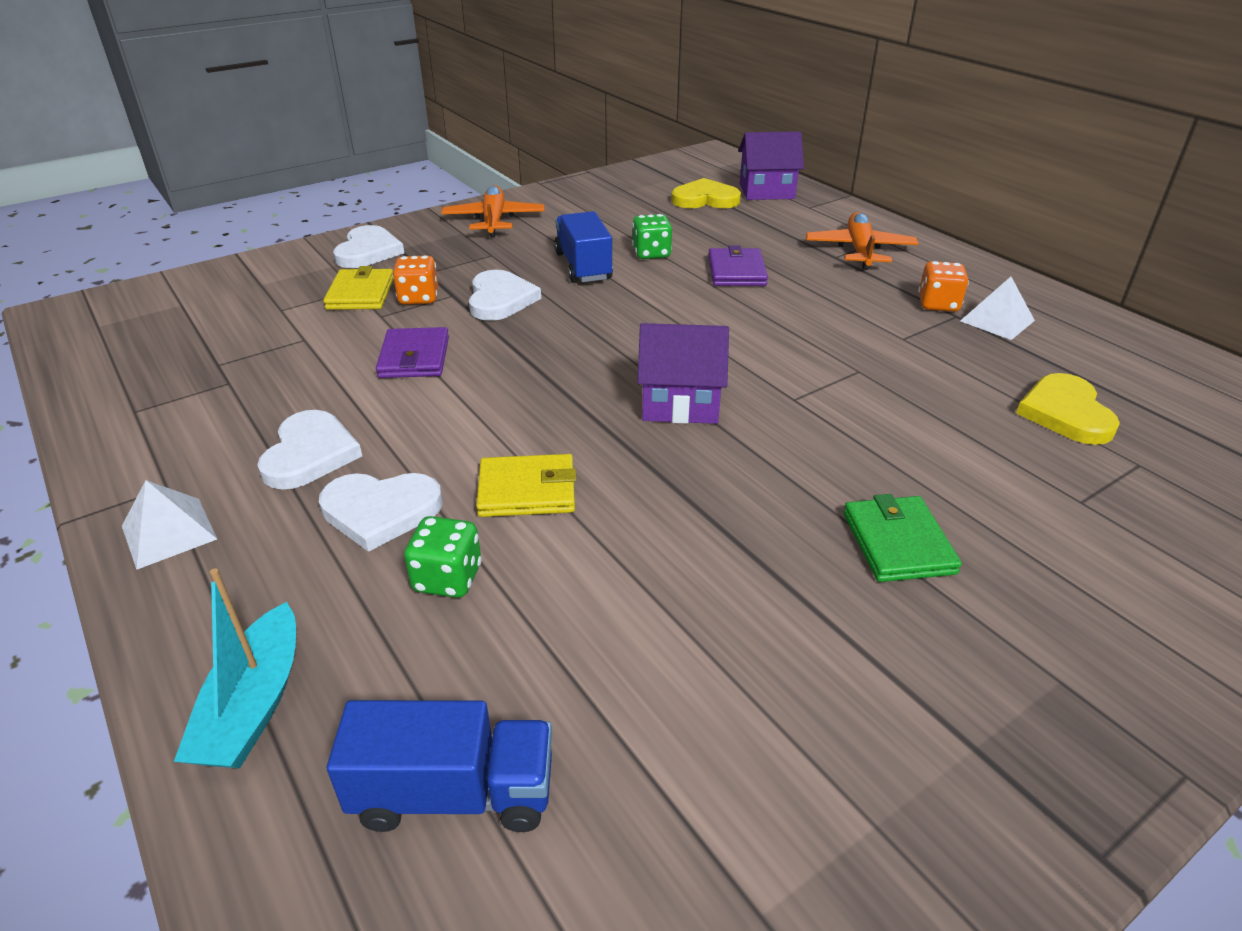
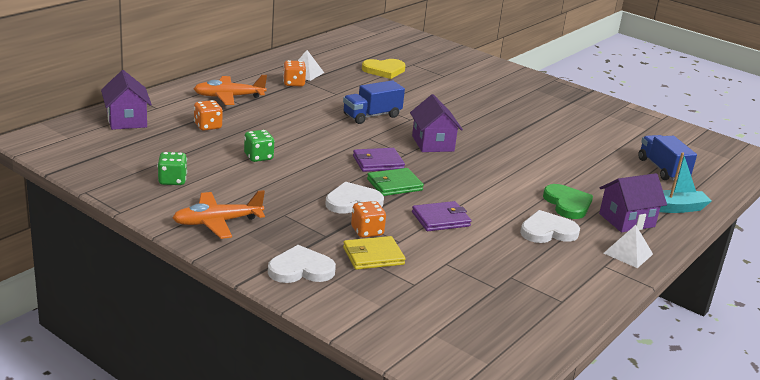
camera: 110 degrees left, 10 degrees down
white heart [319,473,443,552] -> green heart [543,184,593,219]
green dice [404,516,482,598] -> green dice moved to [157,152,187,185]
yellow wallet [476,454,576,517] -> none
blue truck [554,211,613,283] -> blue truck moved to [343,80,405,124]
yellow heart [671,178,741,208] -> none
purple wallet [708,245,768,286] -> purple wallet moved to [353,148,405,172]
green wallet [844,494,962,582] -> green wallet moved to [367,168,424,196]
none -> orange dice [194,100,223,131]
none -> purple house [599,173,667,232]

